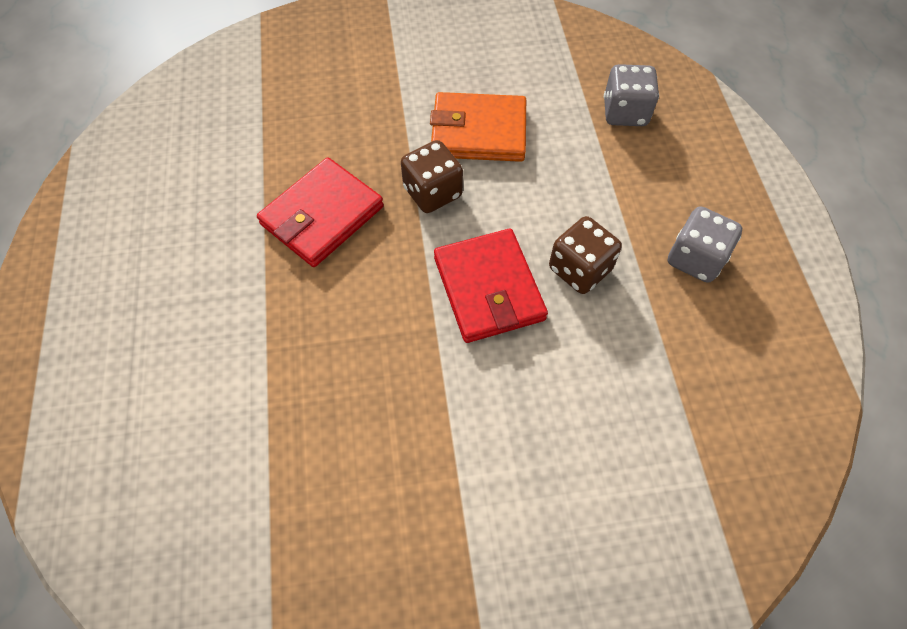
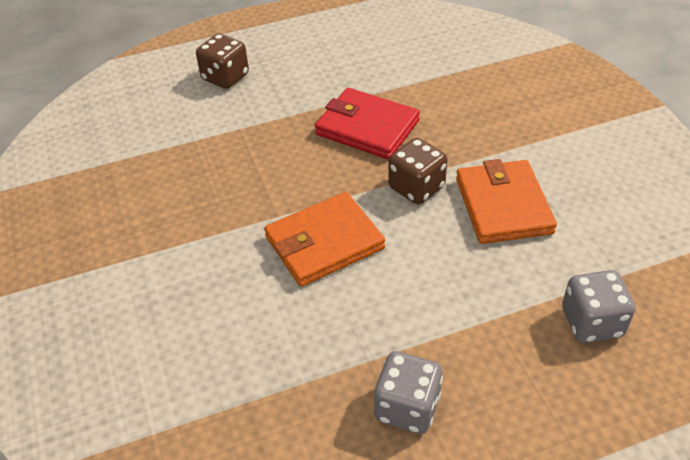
camera: 80 degrees right, 15 degrees down
red wallet [434,228,548,343] -> orange wallet [264,192,385,287]
brown dice [549,216,622,294] -> brown dice moved to [196,34,249,89]

